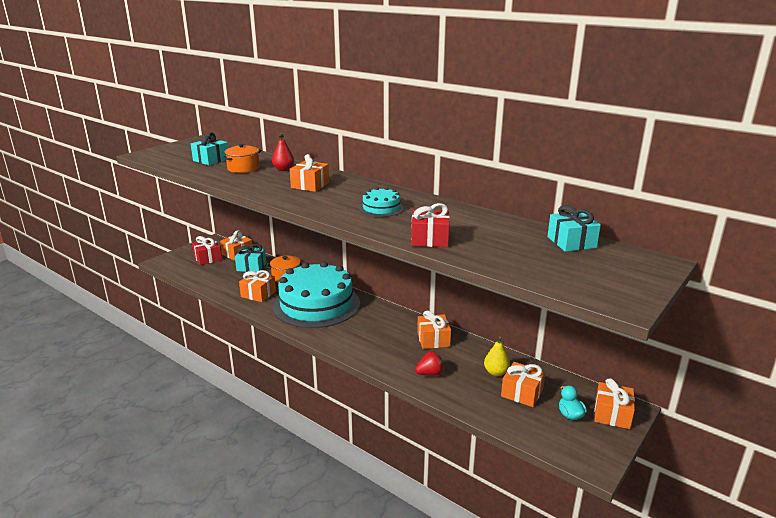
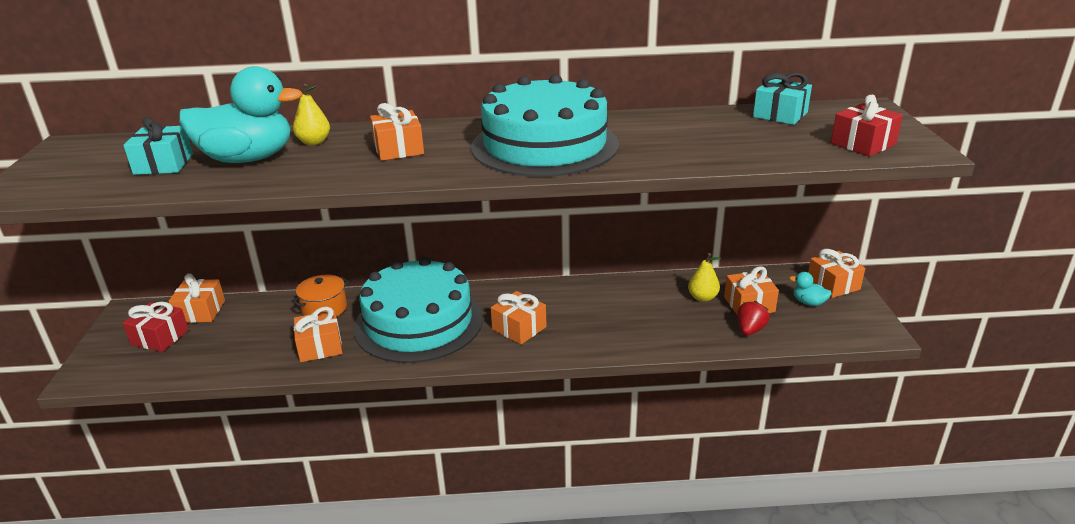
camera: 40 degrees left, 5 degrees up
orange pot [222,144,262,173] -> turquoise duck [179,66,303,163]
turquoise gift [235,244,267,272] -> none
red pear [272,133,294,171] -> yellow pear [293,84,330,145]
turquoise cake [359,187,404,217] -> turquoise cake [471,74,619,177], size x2.35
red gift [411,203,450,247] -> red gift moved to [831,95,903,156]
red strawberry [415,351,444,376] -> red strawberry moved to [737,301,770,336]
orange gift [417,310,451,349] -> orange gift moved to [491,291,547,344]

